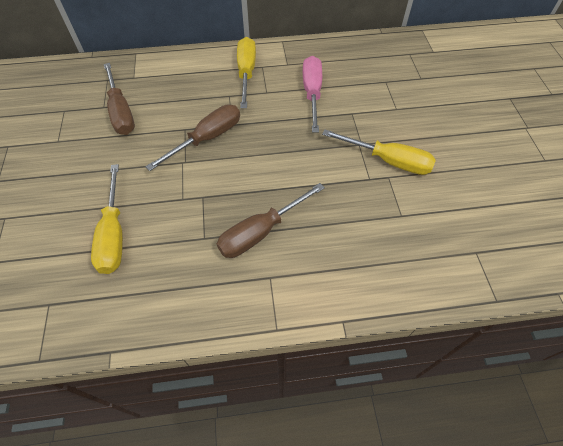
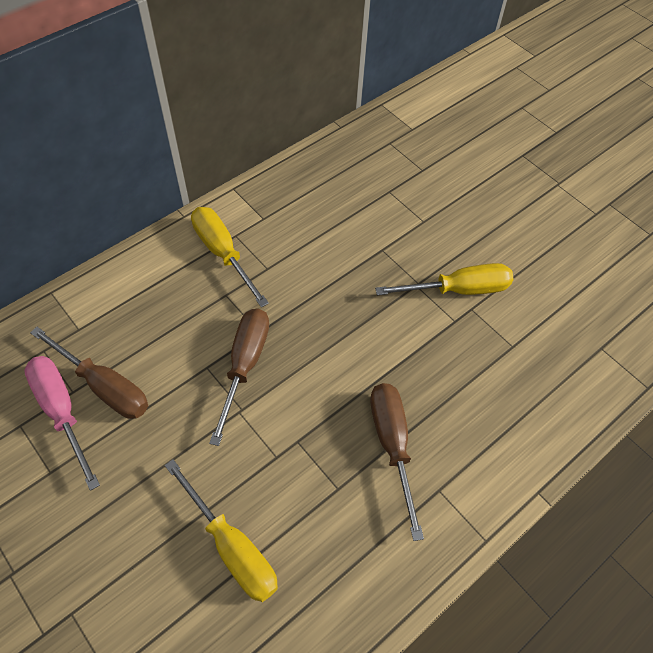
camera: 35 degrees left, 0 degrees up
brown screwdriver [217,183,325,258] -> brown screwdriver turned 150 degrees clockwise [370,383,424,541]
pink screwdriver [303,56,322,133] -> pink screwdriver moved to [24,356,100,491]

